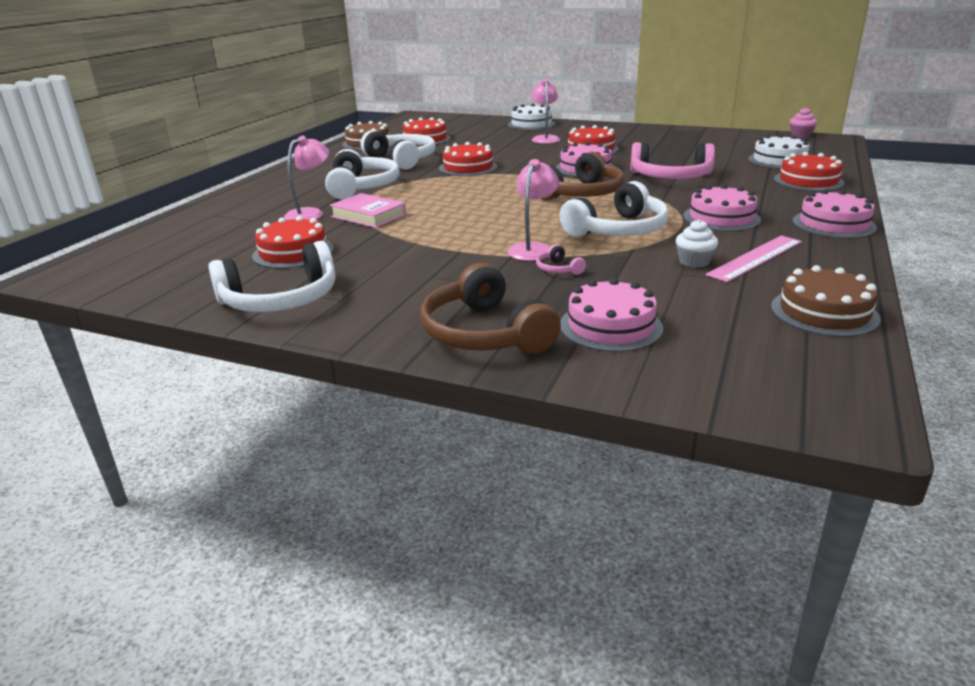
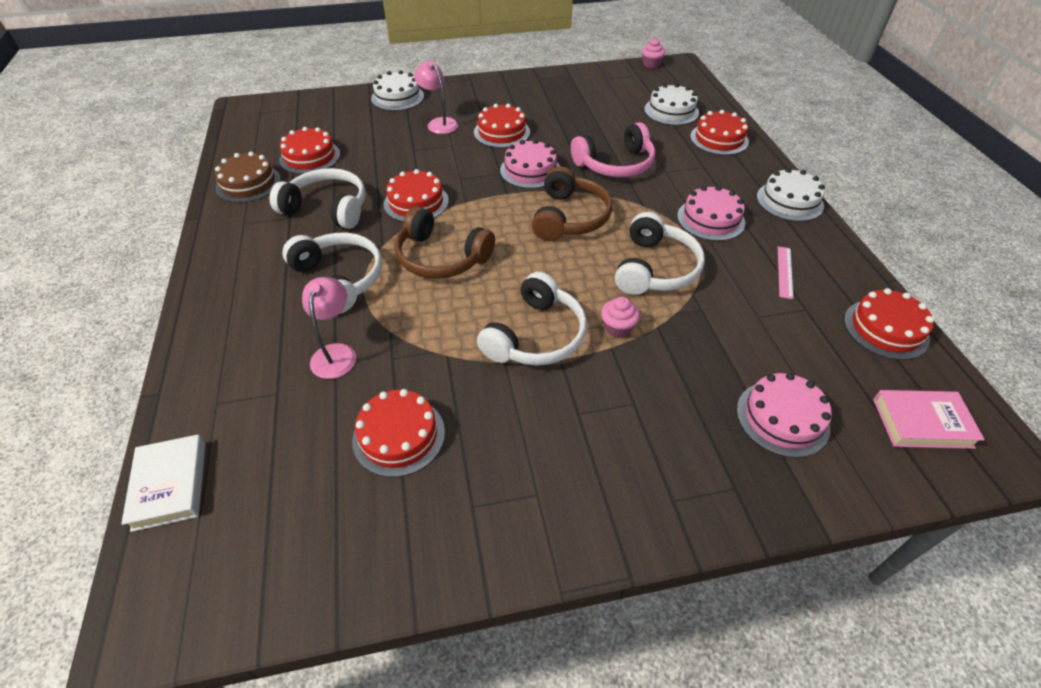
camera: 35 degrees left, 20 degrees up
white headphones [208,241,335,312] -> white headphones moved to [477,272,587,365]
pink book [330,193,406,228] -> pink book moved to [873,390,985,449]
brown headphones [420,263,561,354] -> brown headphones moved to [395,206,495,279]
pink lamp [508,159,559,261] -> pink cupcake [601,297,640,338]
pink headphones [536,244,586,275] -> none
white cupcake [676,219,718,268] -> none
pink ruler [706,236,802,282] -> pink ruler [778,246,794,299], size x0.64
brown cake [771,265,881,337] -> red cake [844,288,934,360]
pink cake [793,189,877,238] -> white cake [757,168,825,221]
none -> white book [121,435,206,532]

